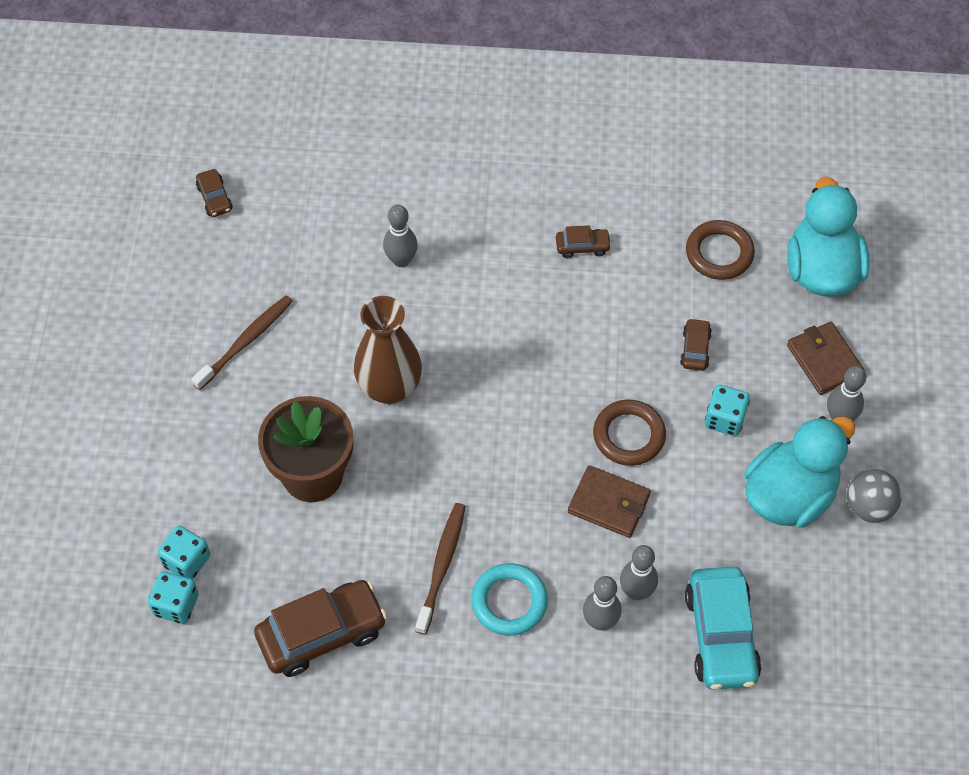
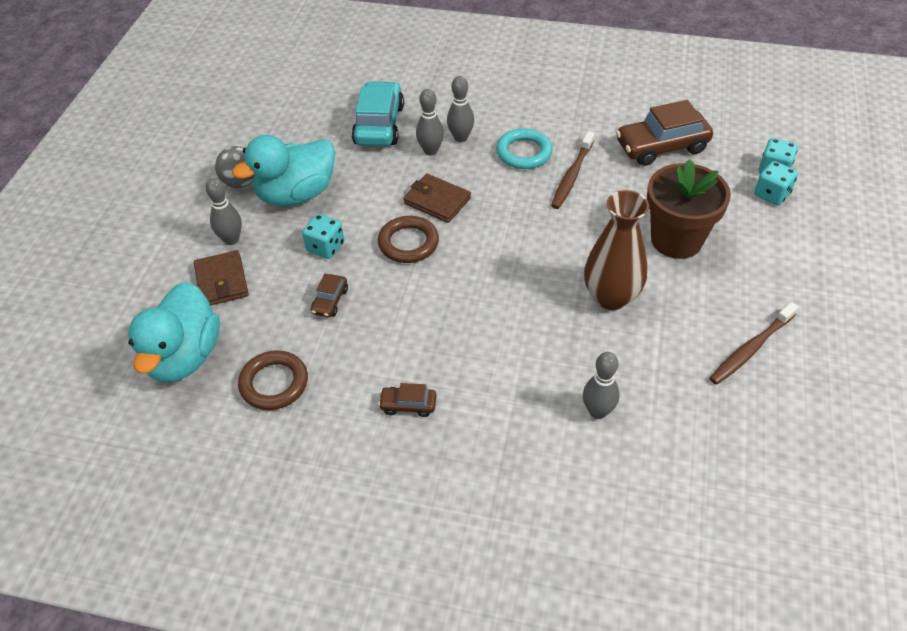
camera: 170 degrees left, 10 degrees down
brown car [196,169,233,217] -> none

